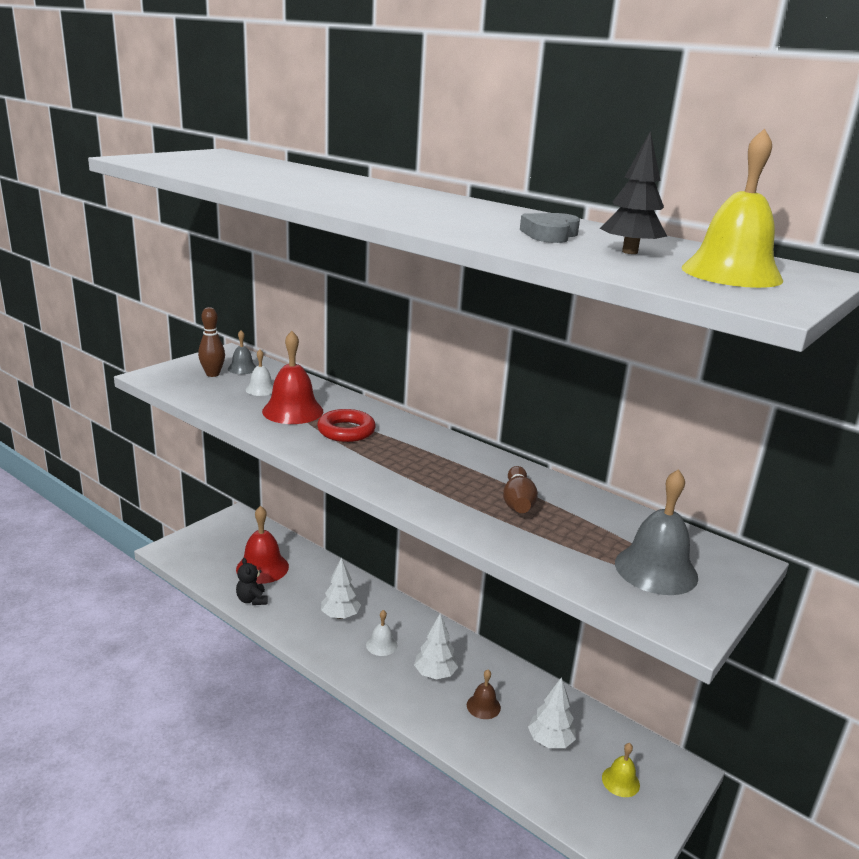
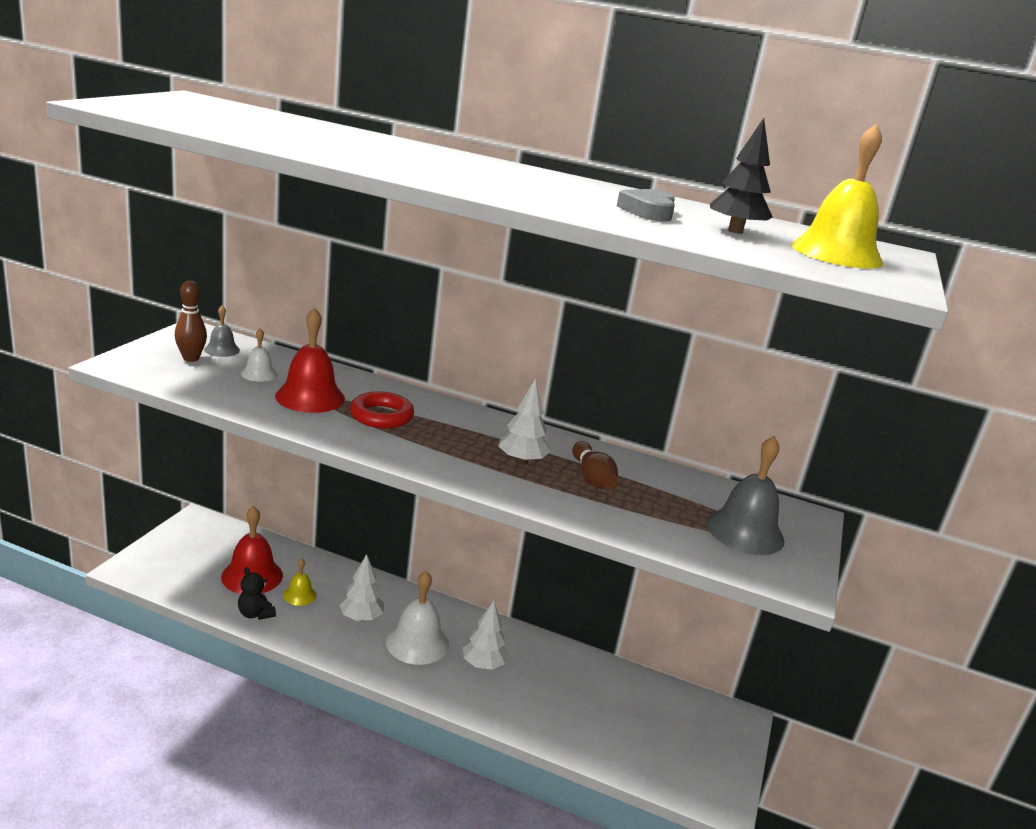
camera: 20 degrees left, 0 degrees up
white bell [366,610,397,656] -> white bell [386,571,449,665], size x1.86
brown bell [467,670,501,719] -> none
white tree [528,677,576,748] -> white tree moved to [498,378,550,464]
yellow bell [602,743,640,797] -> yellow bell moved to [283,558,317,606]

